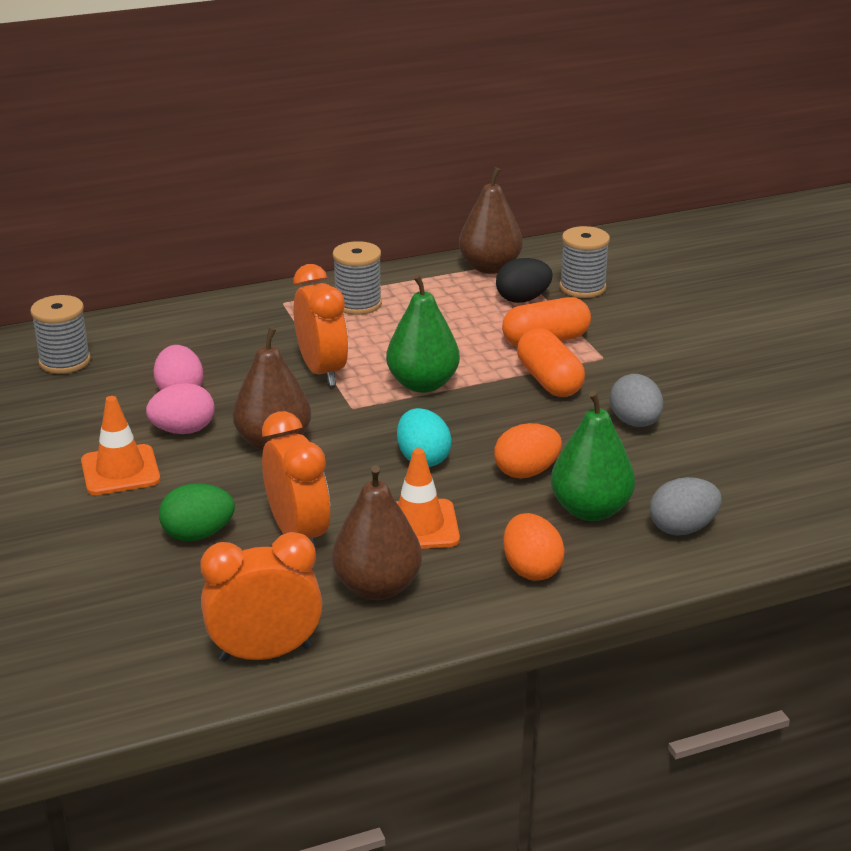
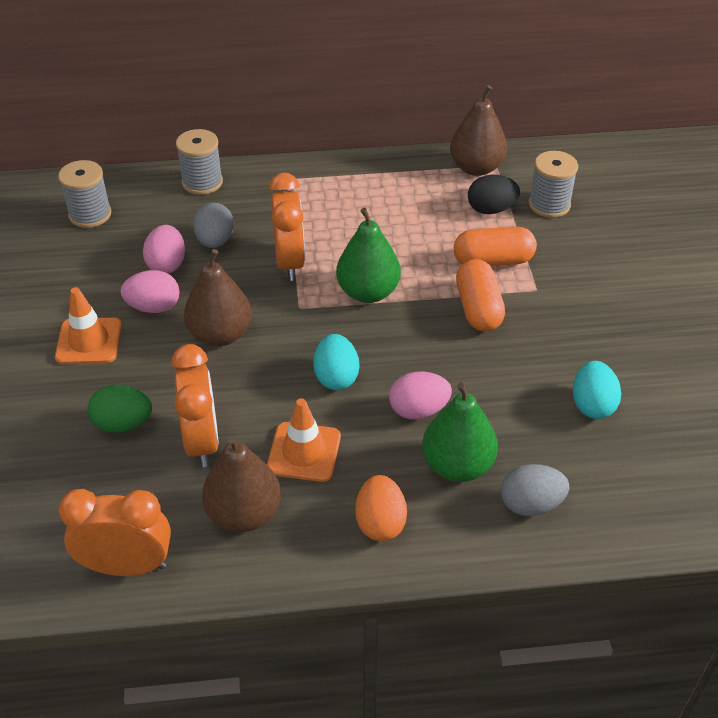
camera: 15 degrees right, 15 degrees up
grey spool [333,241,382,315] -> grey spool moved to [176,129,223,195]
orange egg [494,423,562,479] -> pink egg [389,372,452,420]
grey egg [610,374,663,427] -> grey egg moved to [193,203,234,248]
none -> turquoise egg [573,361,621,419]

